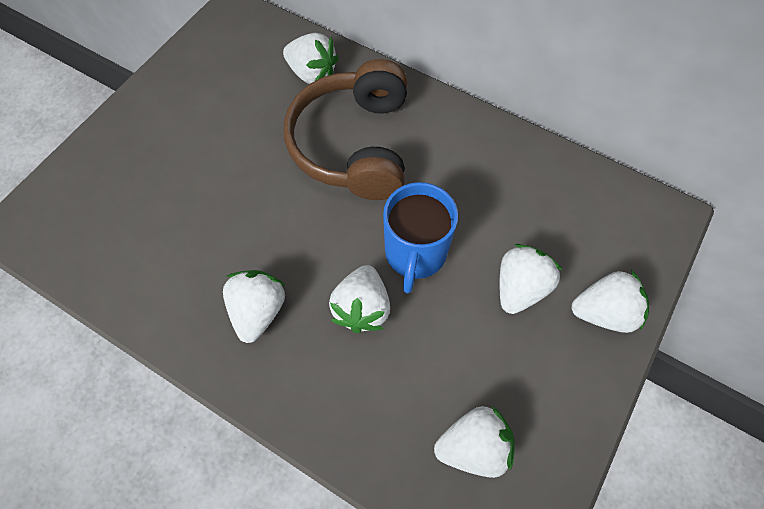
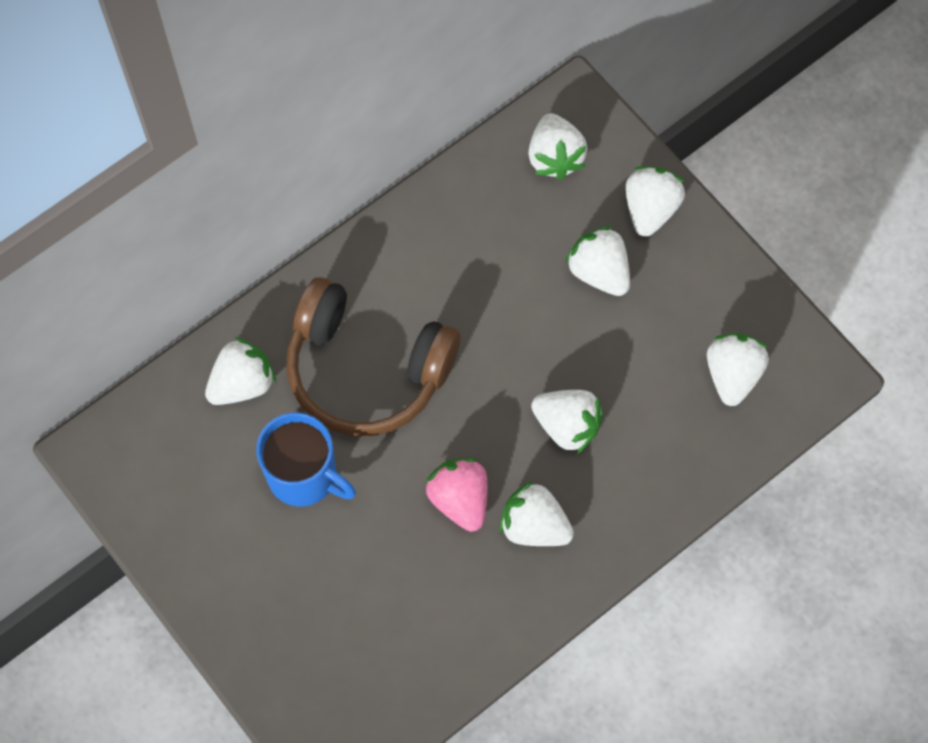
camera: 70 degrees left, 5 degrees up
blue mug [383,182,458,293] -> blue mug moved to [256,412,356,507]
none -> pink strawberry [425,458,487,532]
none -> white strawberry [528,113,588,180]

